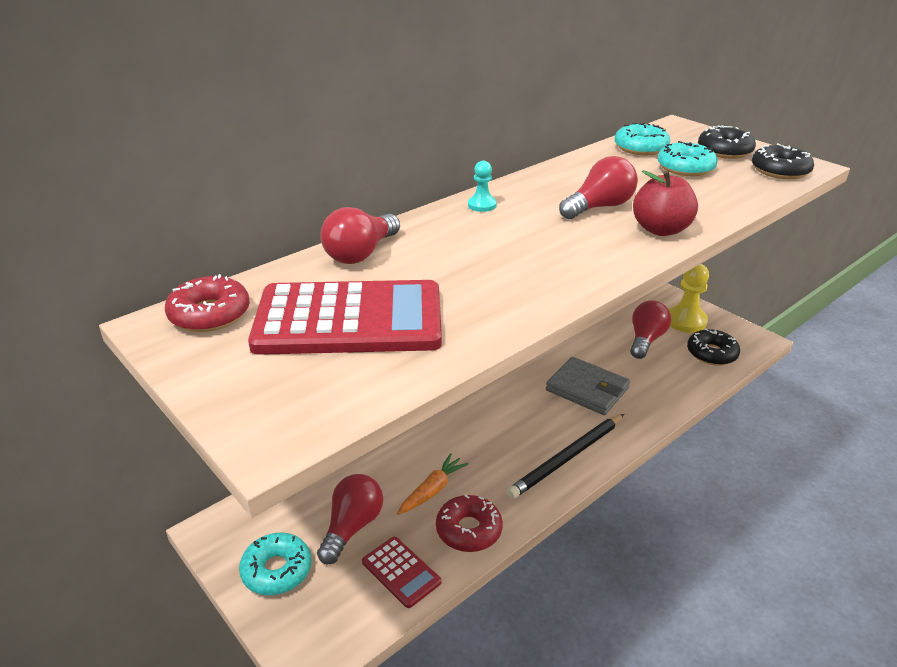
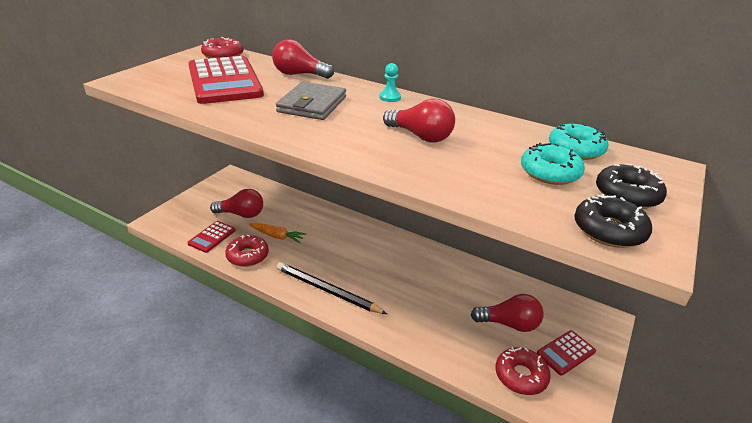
camera: 70 degrees right, 0 degrees up
turquoise donut [239,533,312,595] -> none
grey wallet [546,357,630,415] -> grey wallet moved to [276,82,346,120]
red apple [633,170,698,236] -> none
yellow pawn [668,264,709,333] -> red calculator [537,330,596,375]
black donut [687,328,740,366] -> red donut [495,347,551,395]

